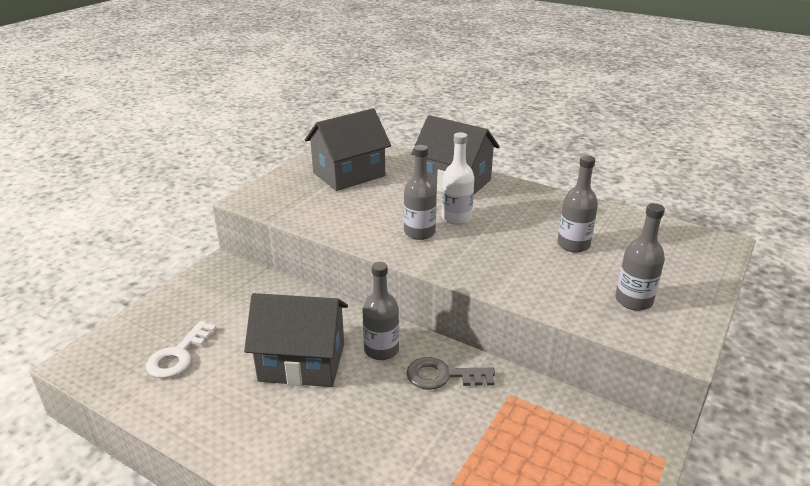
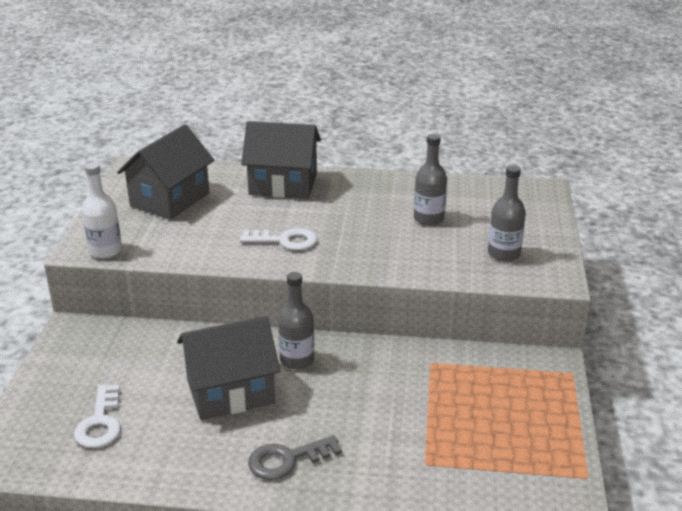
camera: 25 degrees left, 0 degrees up
grey bottle [404,145,437,240] -> white key [240,228,317,250]
grey key [406,357,495,389] -> grey key moved to [248,435,342,480]
white bottle [442,132,474,225] -> white bottle moved to [82,163,122,259]

